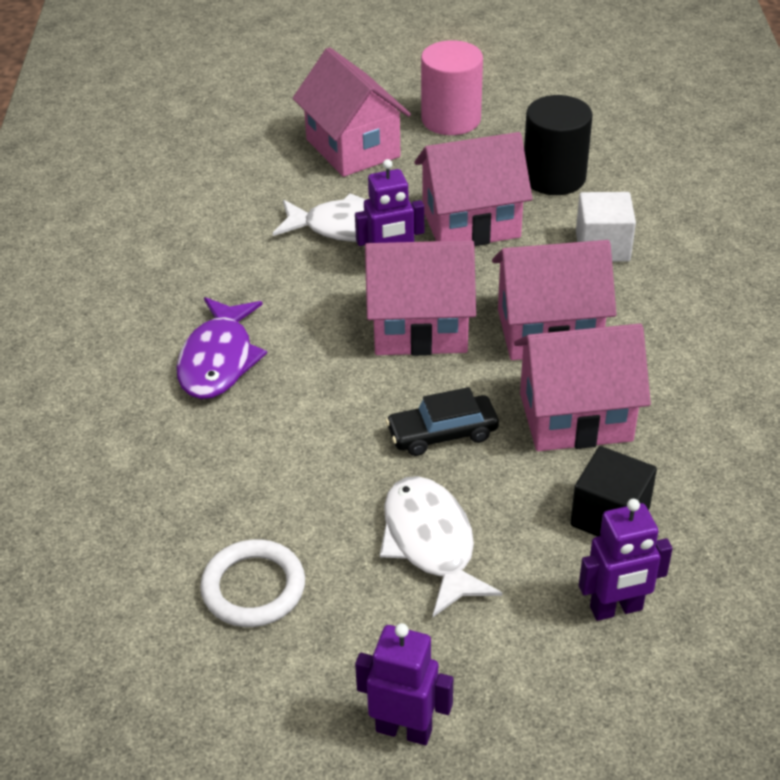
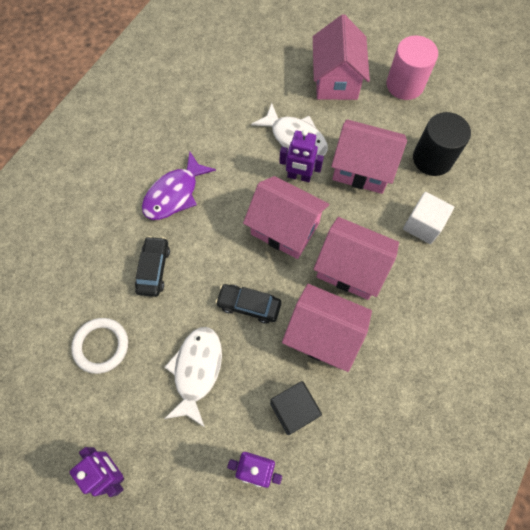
camera: 30 degrees right, 25 degrees up
none -> black car [135,236,170,297]

